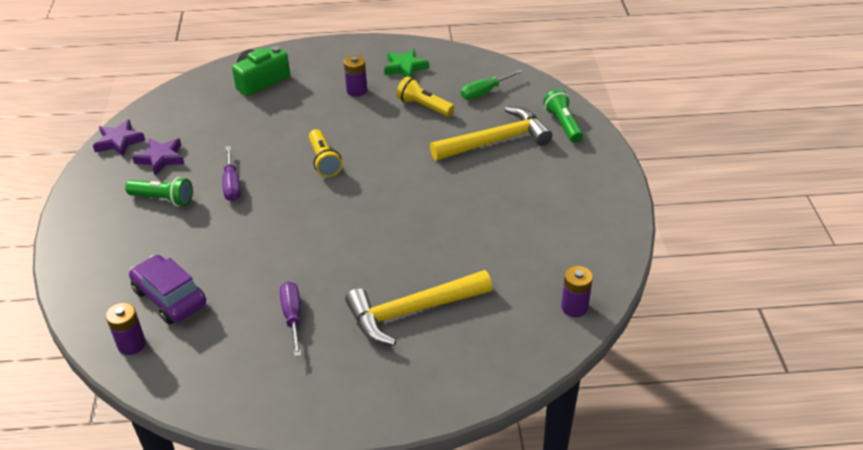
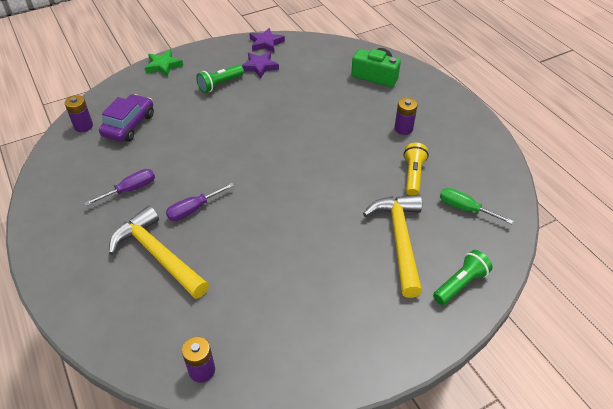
camera: 65 degrees right, 5 degrees up
green flashlight [125,177,193,206] -> green flashlight turned 60 degrees clockwise [196,65,244,93]
purple screwdriver [222,146,241,201] -> purple screwdriver moved to [166,183,234,221]
yellow flashlight [309,129,342,177] -> none
green star [384,49,429,78] -> green star moved to [145,50,183,77]
yellow hammer [430,107,553,161] -> yellow hammer turned 135 degrees counterclockwise [363,195,422,298]

